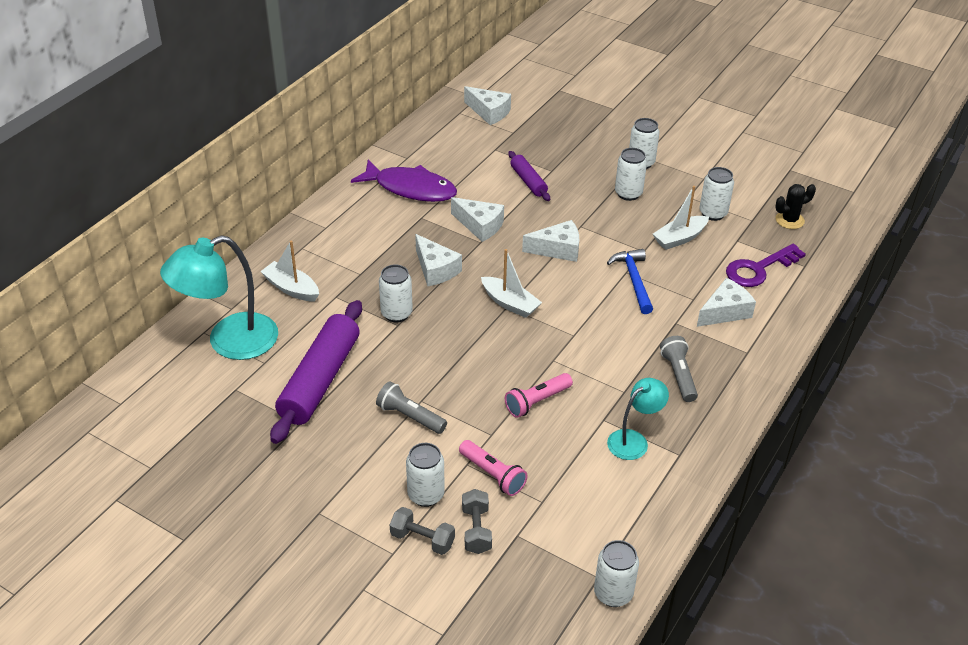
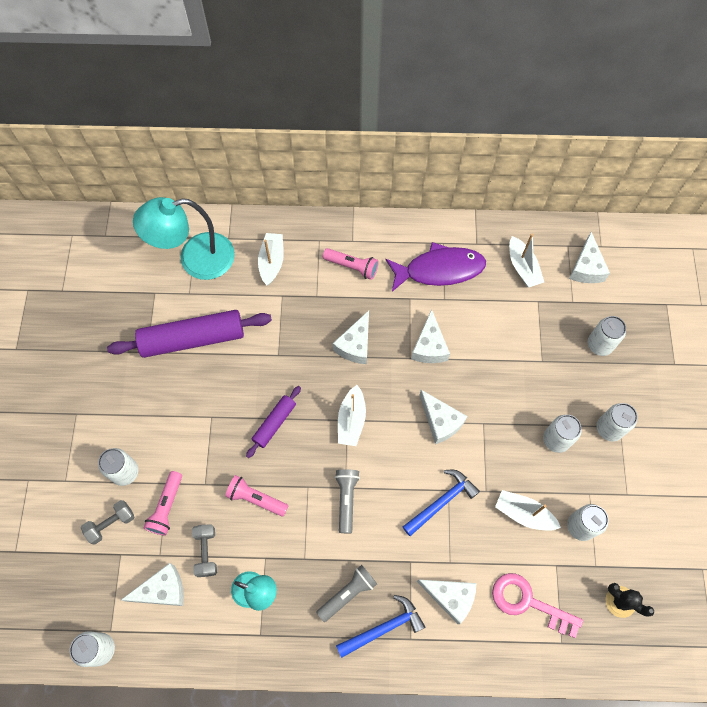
camera: 60 degrees right, 25 degrees up
turquoise lamp [160,235,278,360] -> turquoise lamp turned 45 degrees counterclockwise [133,197,235,280]
purple fish [351,160,457,202] -> purple fish turned 90 degrees counterclockwise [386,242,486,292]
grey flashlight [376,381,447,434] -> grey flashlight moved to [335,469,360,533]
white can [379,264,413,322] -> white can moved to [587,316,626,356]
grey dumbbell [390,507,455,555] -> grey dumbbell moved to [192,525,217,577]
purple rolling pin [508,151,550,201] -> purple rolling pin moved to [246,386,301,458]
purple key [726,244,806,287] -> pink key [492,573,583,638]
none -> white cheese [121,563,184,606]
none -> pink flashlight [323,248,379,280]
none -> blue hammer [336,595,425,658]
none -> white boat [509,234,544,287]

